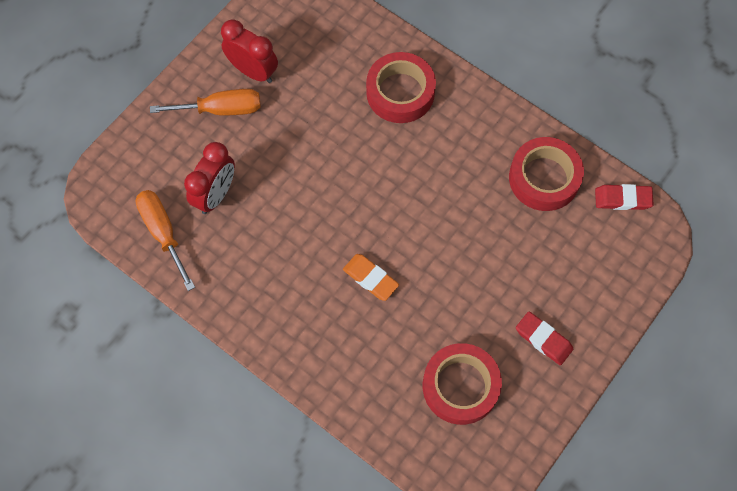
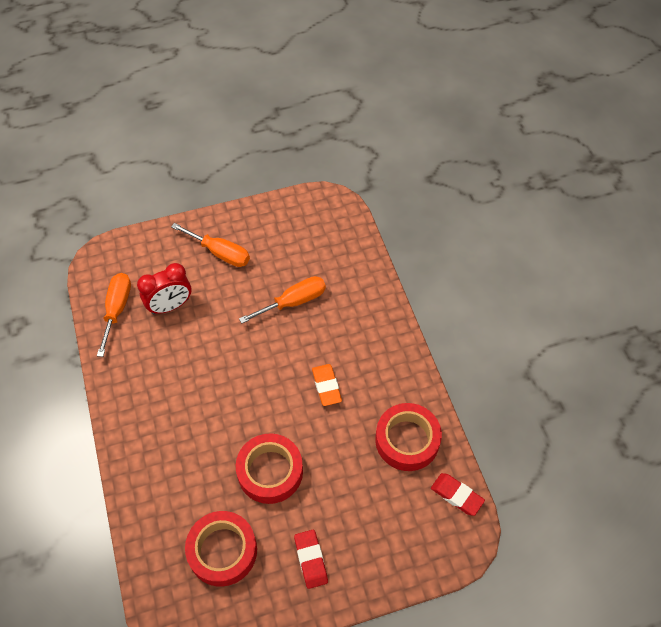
camera: 35 degrees right, 10 degrees down
red clock [221,19,278,83] -> none
orange eraser [343,254,399,301] -> orange eraser moved to [312,364,342,406]
red tape [366,52,436,123] -> red tape moved to [236,433,303,504]
none -> orange screwdriver [239,276,326,323]

